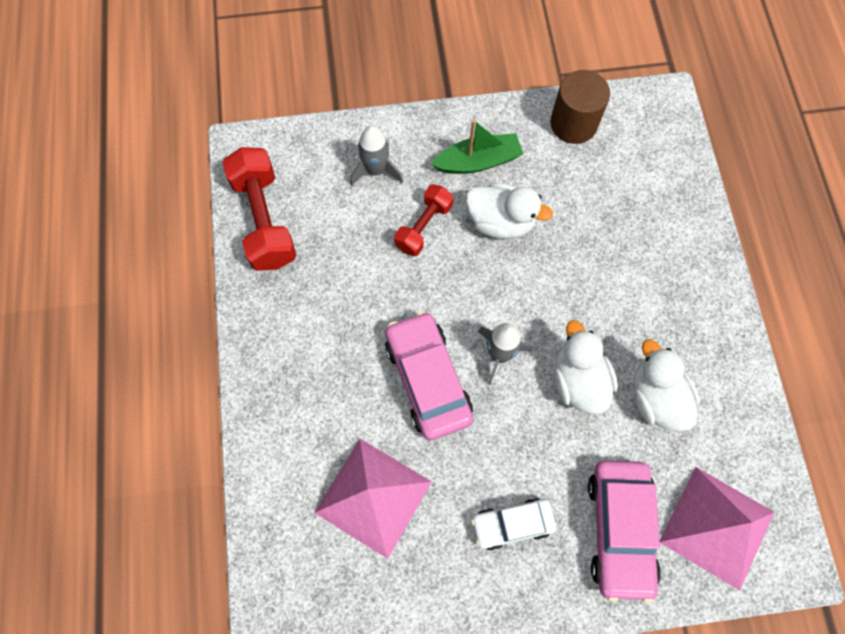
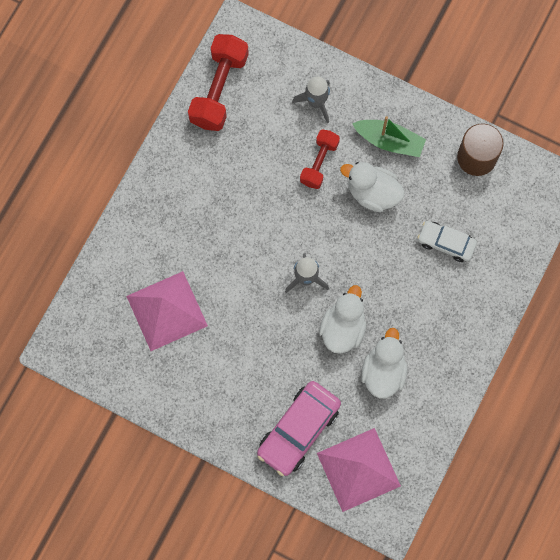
camera: 35 degrees right, 5 degrees up
pink car [385,311,473,440] -> none
red dumbbell [394,184,453,256] -> red dumbbell turned 45 degrees counterclockwise [300,129,340,189]
white duck [466,183,553,239] -> white duck turned 150 degrees clockwise [340,162,405,212]
white car [471,498,556,551] -> white car moved to [417,221,477,262]

